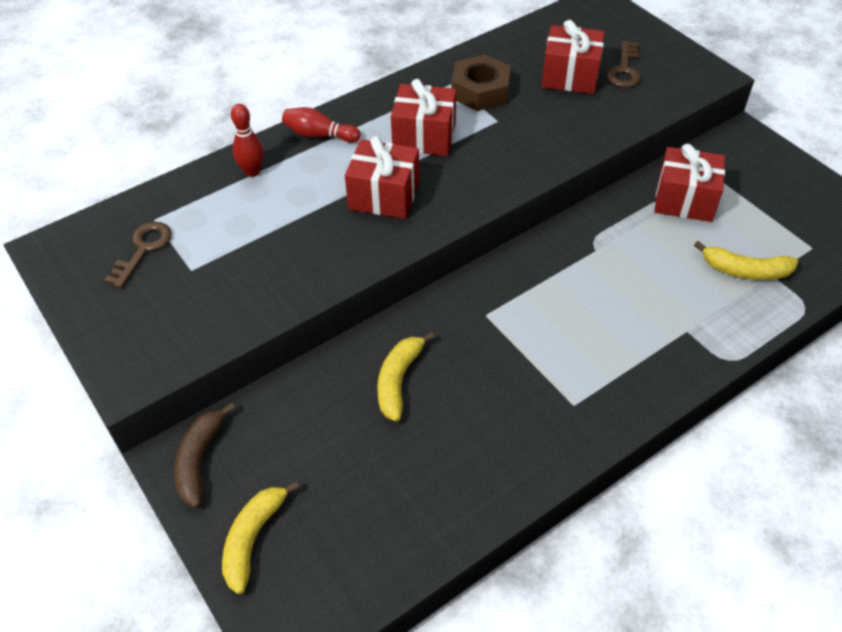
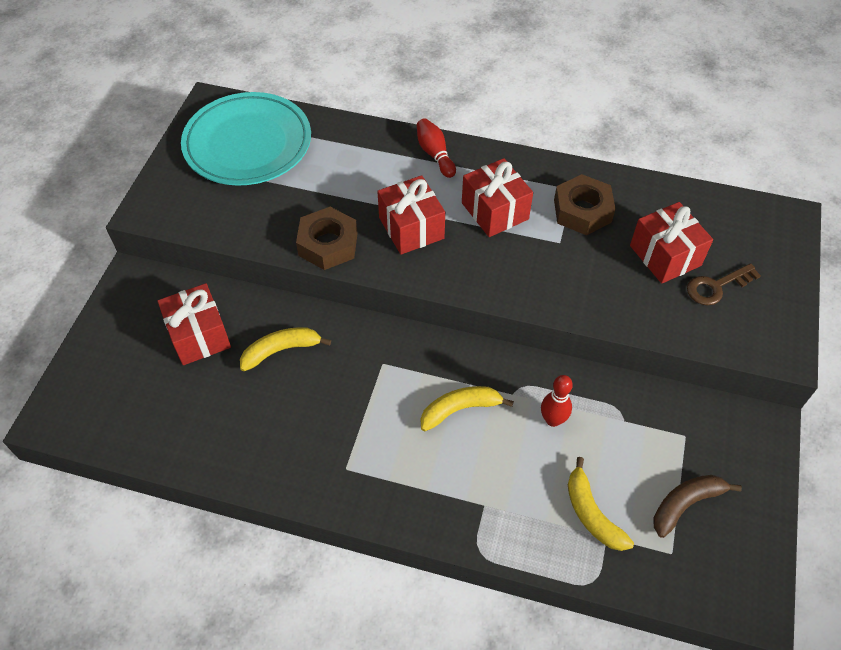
camera: 50 degrees right, 5 degrees up
brown key [104,222,172,288] -> turquoise plate [181,92,311,186]
brown banana [174,403,235,508] -> brown banana moved to [653,475,742,538]
yellow banana [222,482,299,594] -> yellow banana moved to [421,386,514,432]
red bowling pin [231,104,264,177] -> red bowling pin moved to [541,375,573,427]
red gift [654,144,725,222] -> red gift moved to [158,283,231,365]
none -> brown nut [296,207,358,270]

